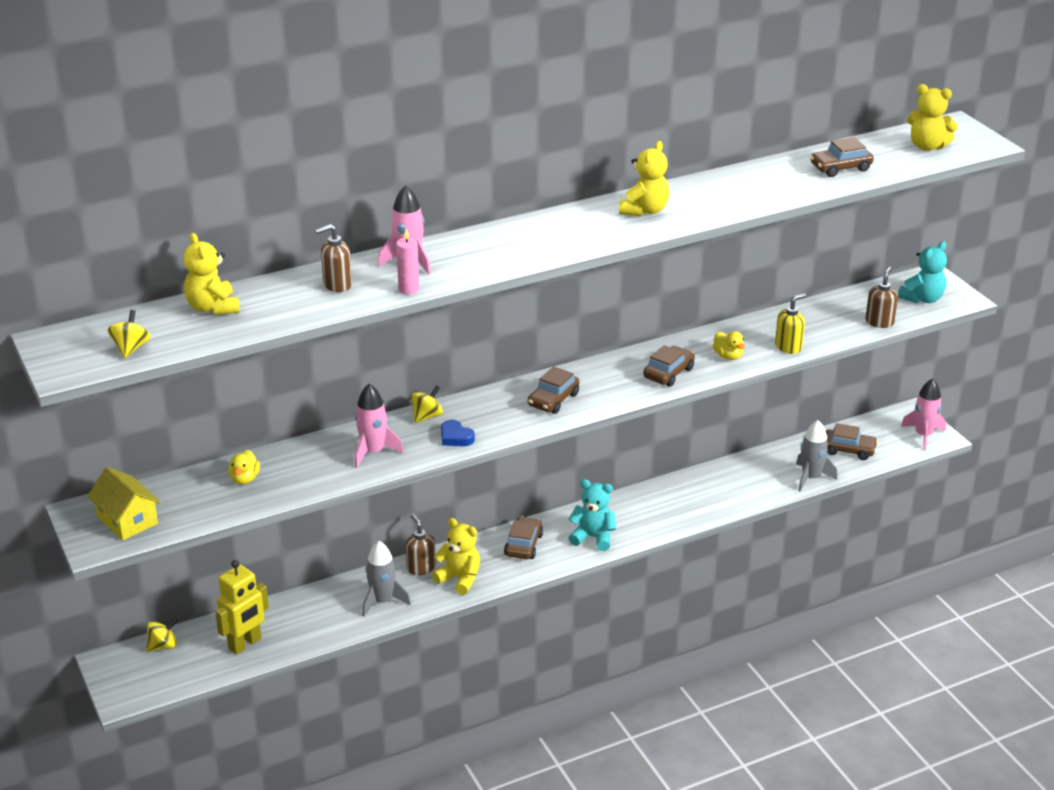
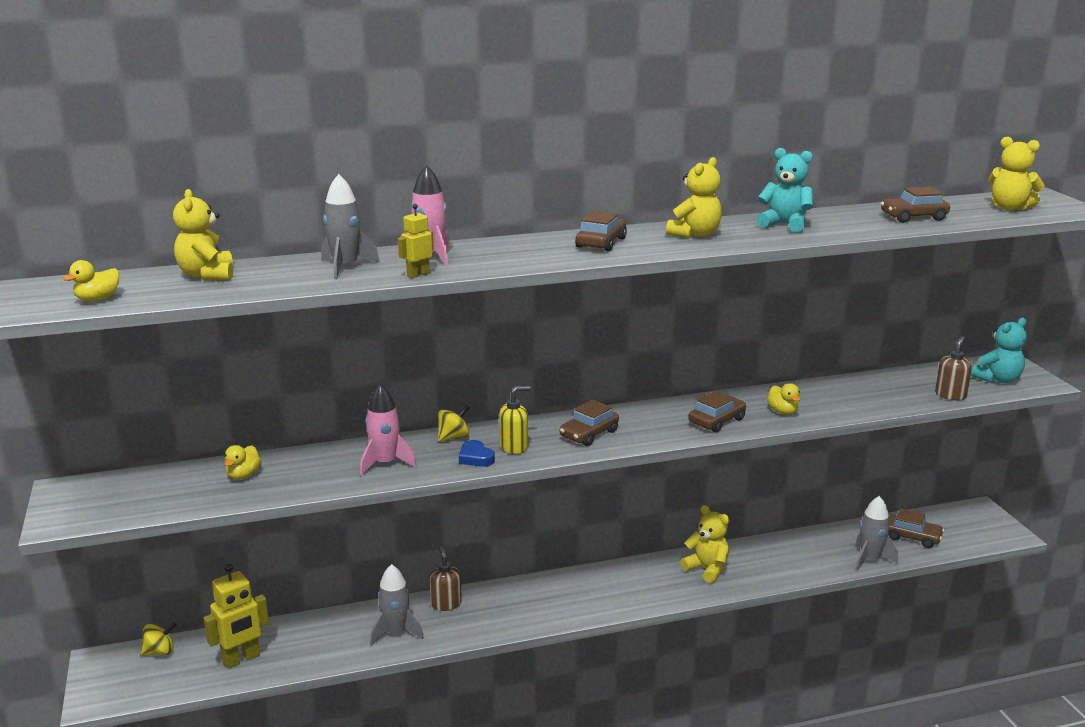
camera: 10 degrees right, 10 degrees down
yellow house [87,467,161,540] -> none
yellow spinning top [107,310,151,358] -> yellow duck [63,260,119,301]
brown soap dispenser [315,224,352,292] -> grey rocket [321,174,380,279]
pink candle [396,228,419,295] -> yellow robot [398,204,434,278]
yellow teddy bear [432,518,480,595] -> yellow teddy bear moved to [680,505,729,583]
brown car [504,516,543,559] -> brown car moved to [575,211,627,251]
turquoise teddy bear [568,479,616,551] -> turquoise teddy bear moved to [756,148,813,232]
yellow soap dispenser [775,293,806,354] -> yellow soap dispenser moved to [499,386,531,454]
pink rocket [901,378,946,450] -> none

